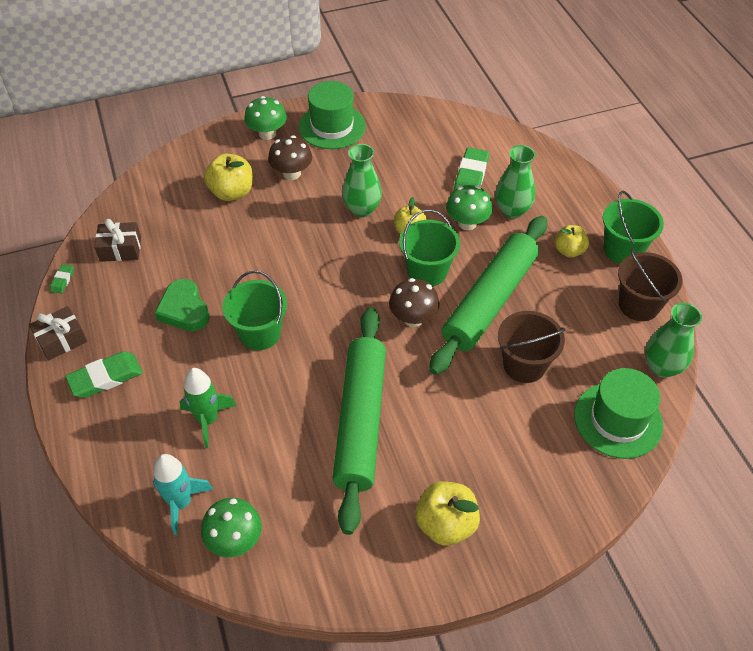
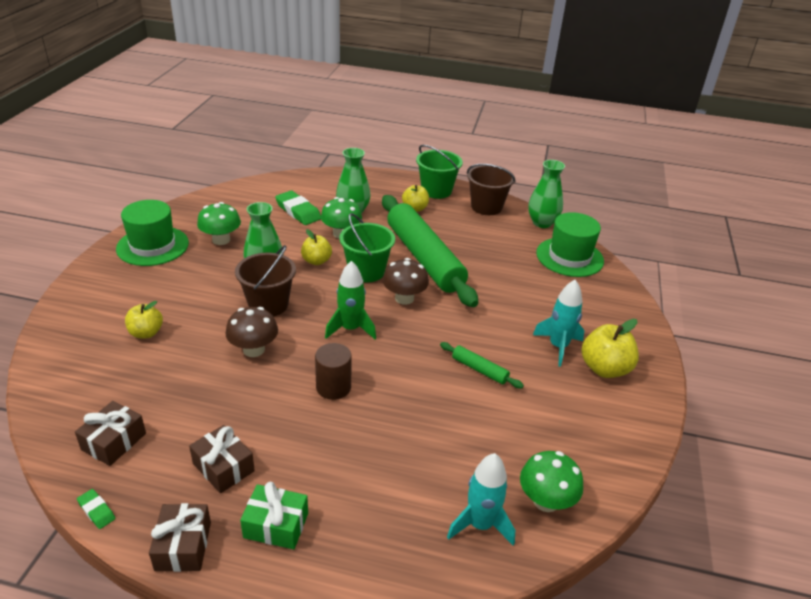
camera: 60 degrees left, 15 degrees down
green eraser [65,351,143,398] -> green gift [240,482,308,549]
green heart [155,279,210,331] -> none
green rocket [180,368,236,448] -> green rocket moved to [325,261,376,339]
yellow apple [204,154,253,201] -> yellow apple [125,301,163,339], size x0.66
green bucket [222,270,287,350] -> brown cylinder [315,343,352,400]
green mushroom [244,96,287,140] -> green mushroom moved to [197,202,241,245]
brown mushroom [268,135,312,180] -> brown mushroom moved to [226,307,278,357]
green rolling pin [332,308,386,535] -> green rolling pin [440,342,524,388], size x0.40
brown bucket [498,311,565,383] -> brown bucket moved to [235,245,296,317]
none -> brown gift [189,425,255,493]
none -> turquoise rocket [533,280,584,367]

